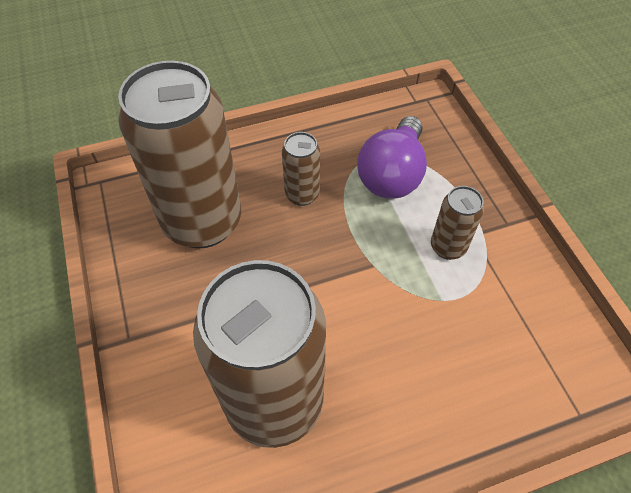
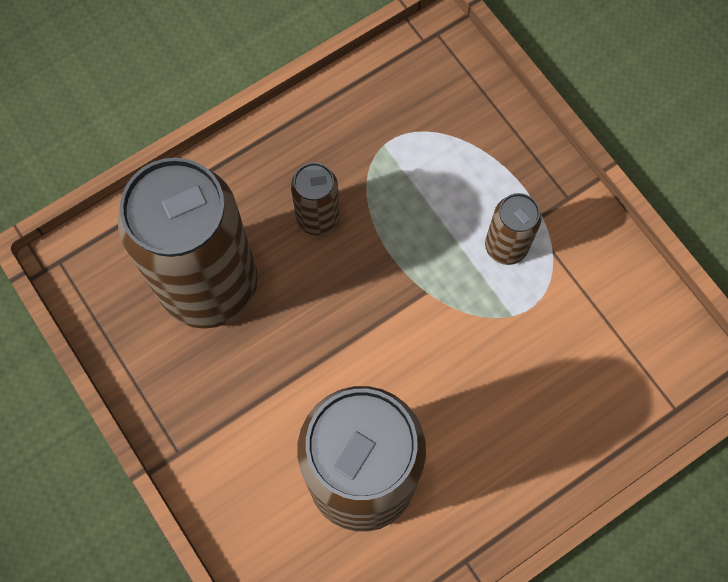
camera: 15 degrees left, 15 degrees up
purple light bulb [357,116,427,199] -> none

